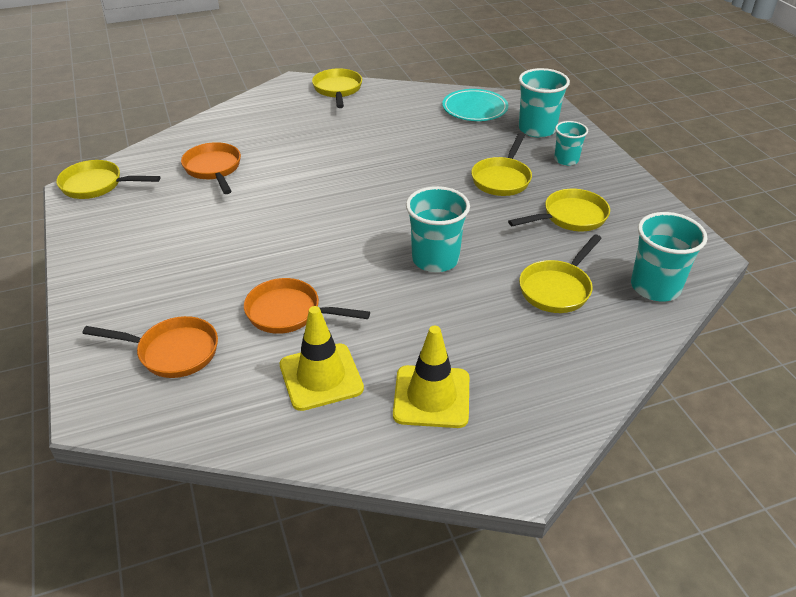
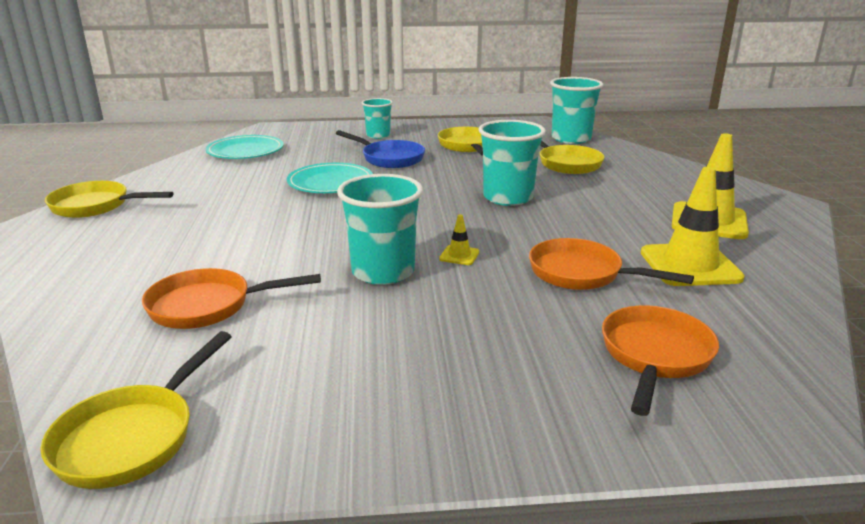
camera: 75 degrees left, 15 degrees down
orange pan [244,278,370,334] -> orange pan turned 90 degrees clockwise [529,238,694,290]
yellow pan [471,133,532,196] -> blue pan [336,130,425,168]
turquoise cup [519,68,570,138] -> turquoise cup moved to [337,174,423,285]
none -> turquoise plate [287,163,373,193]
none -> yellow traffic cone [439,215,479,265]

